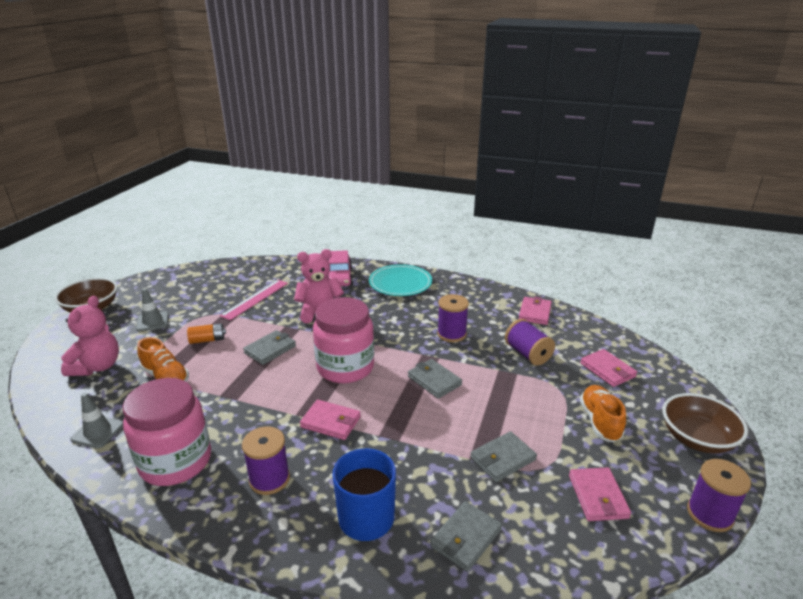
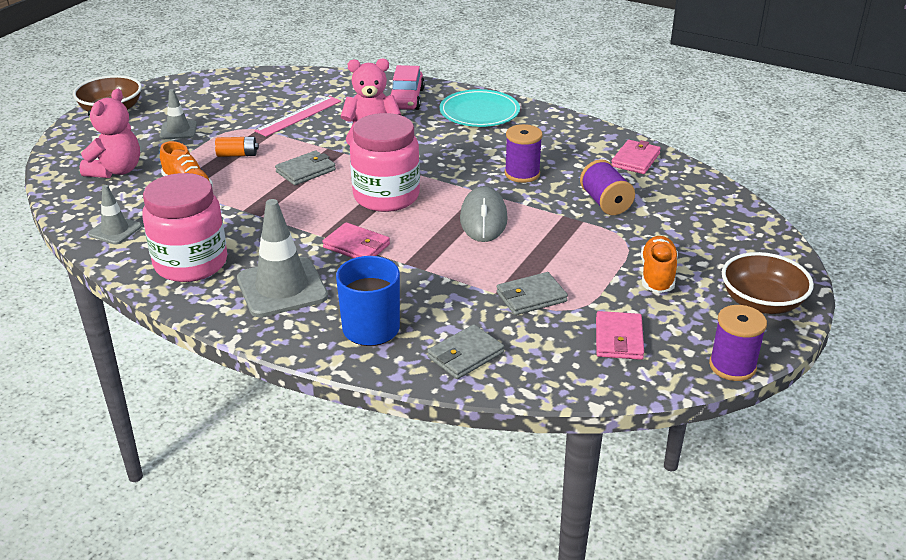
camera: 10 degrees right, 5 degrees up
purple spool [242,427,290,495] -> grey traffic cone [237,199,328,317]
grey wallet [408,359,462,399] -> grey mouse [460,186,508,242]
pink wallet [580,349,637,387] -> none

